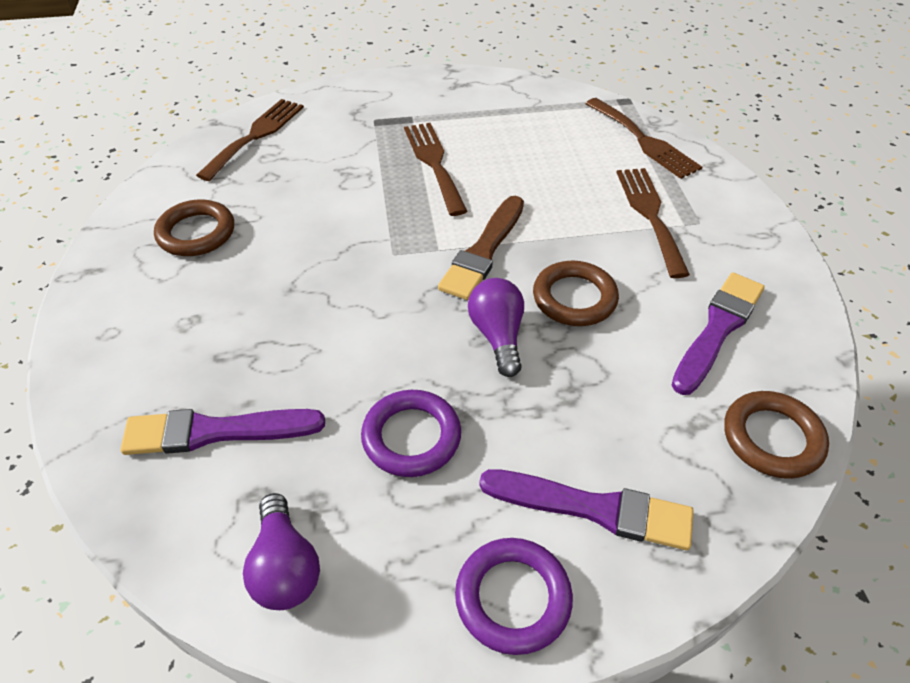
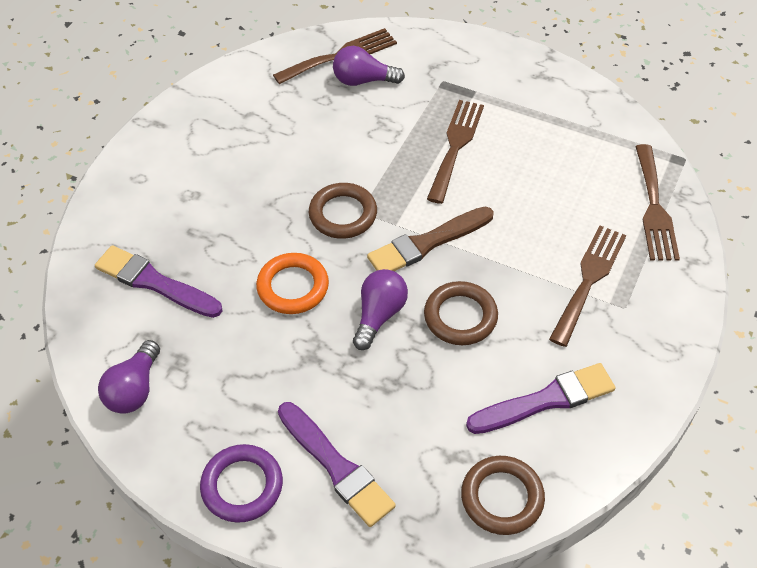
camera: 35 degrees right, 5 degrees up
brown ring [154,199,234,256] -> brown ring moved to [309,183,377,239]
purple ring [361,390,461,477] -> none
none -> orange ring [256,253,329,314]
none -> purple light bulb [333,46,405,86]

